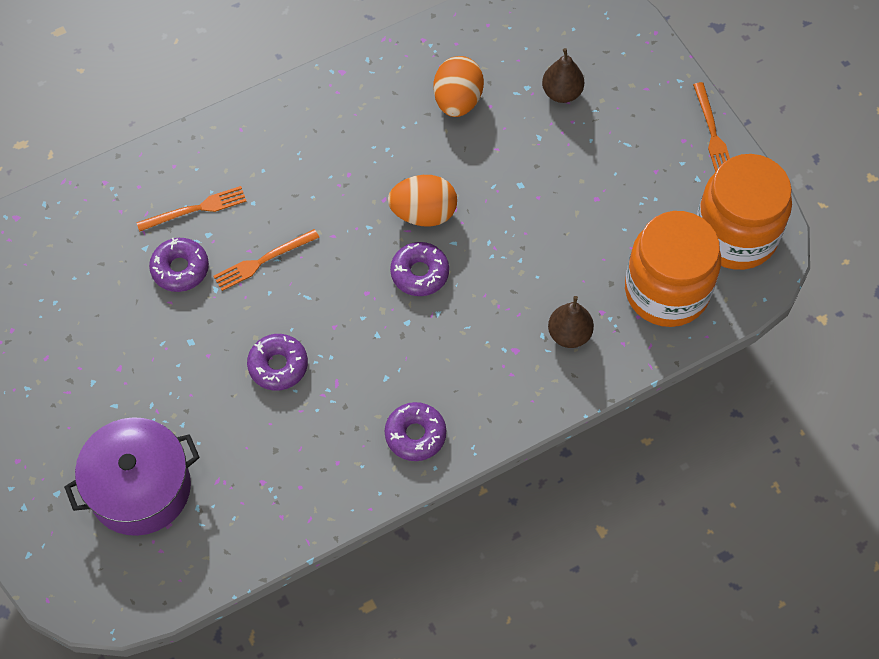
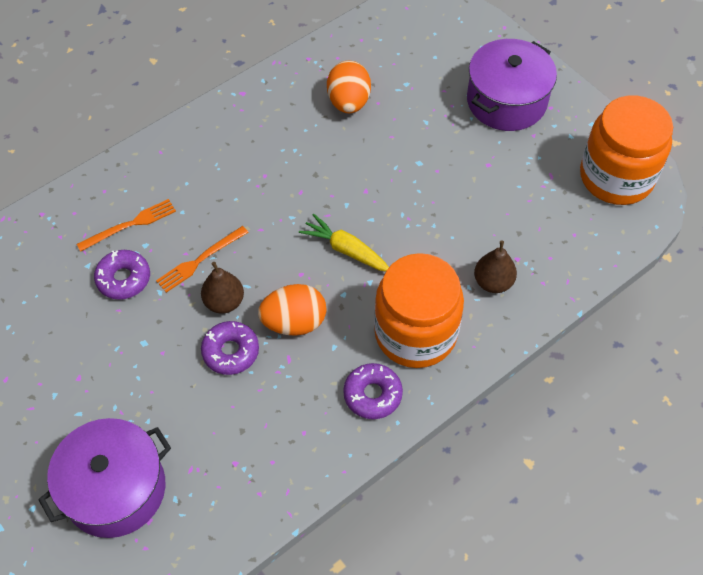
camera: 10 degrees left, 5 degrees down
orange egg [388,175,457,226] -> orange egg moved to [258,284,326,336]
purple donut [390,242,449,296] -> yellow carrot [299,213,389,272]
brown pear [542,48,584,103] -> brown pear moved to [201,262,244,314]
orange jar [625,211,721,327] -> orange jar moved to [374,253,464,368]
orange fork [693,82,730,172] -> none
none -> purple pot [467,39,557,131]

